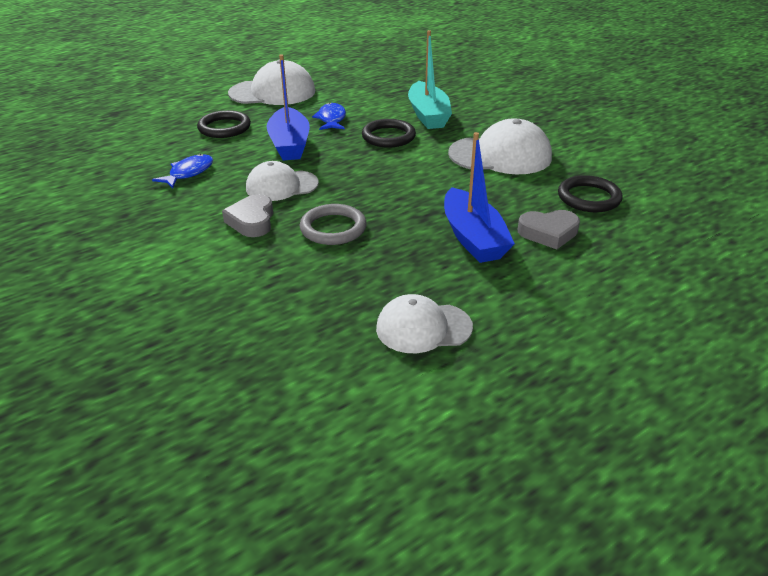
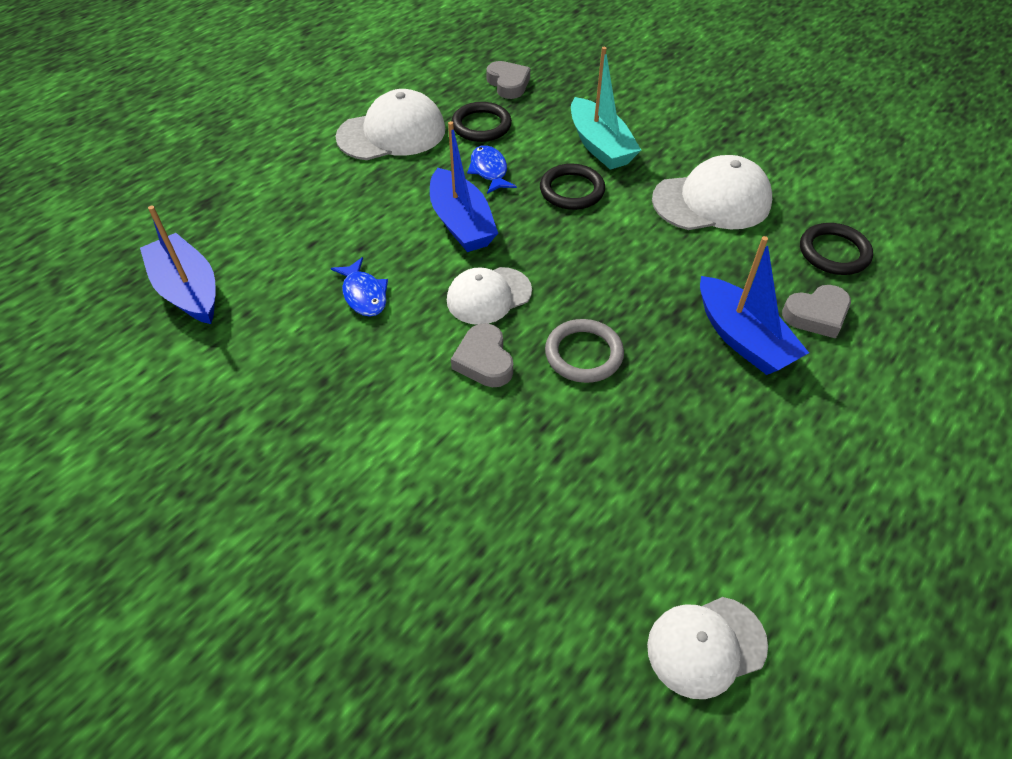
camera: 15 degrees left, 15 degrees up
blue fish [152,154,213,188] -> blue fish turned 135 degrees clockwise [331,257,388,317]
black ring [197,110,251,138] -> black ring moved to [452,102,512,142]
white cap [376,294,473,353] -> white cap moved to [647,597,768,699]
none -> blue boat [140,206,216,324]
none -> grey heart [486,61,530,99]

